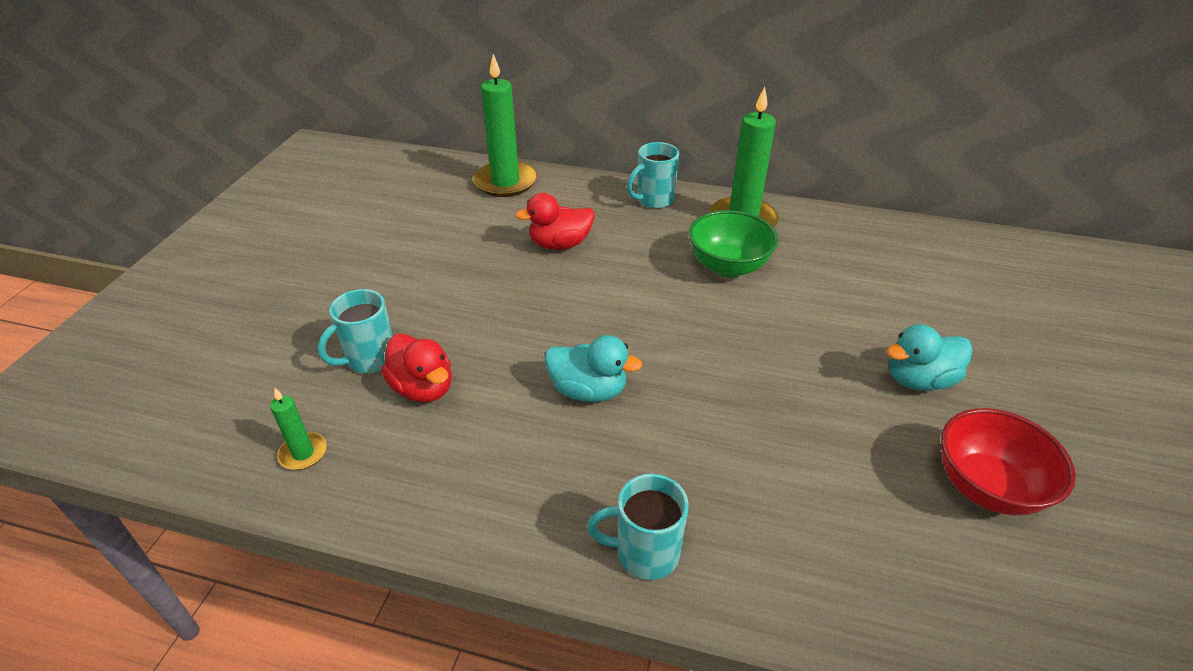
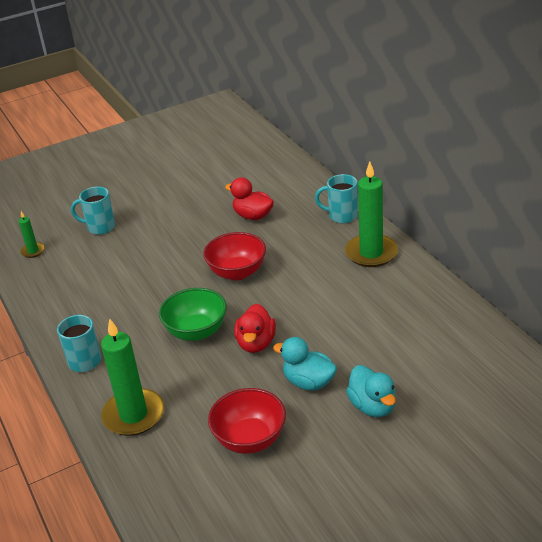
camera: 50 degrees right, 5 degrees down
red duck [381,334,452,403] -> red duck moved to [234,304,276,353]
green candle [473,54,537,197] -> green candle moved to [101,319,164,436]
turquoise duck [545,335,642,402] -> turquoise duck moved to [346,365,396,417]
green bowl [689,210,778,277] -> green bowl moved to [159,288,227,341]
none -> red bowl [203,232,266,280]

